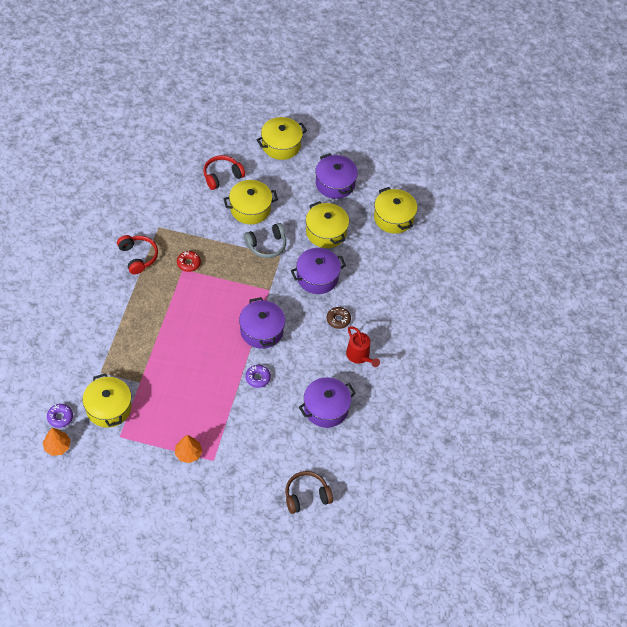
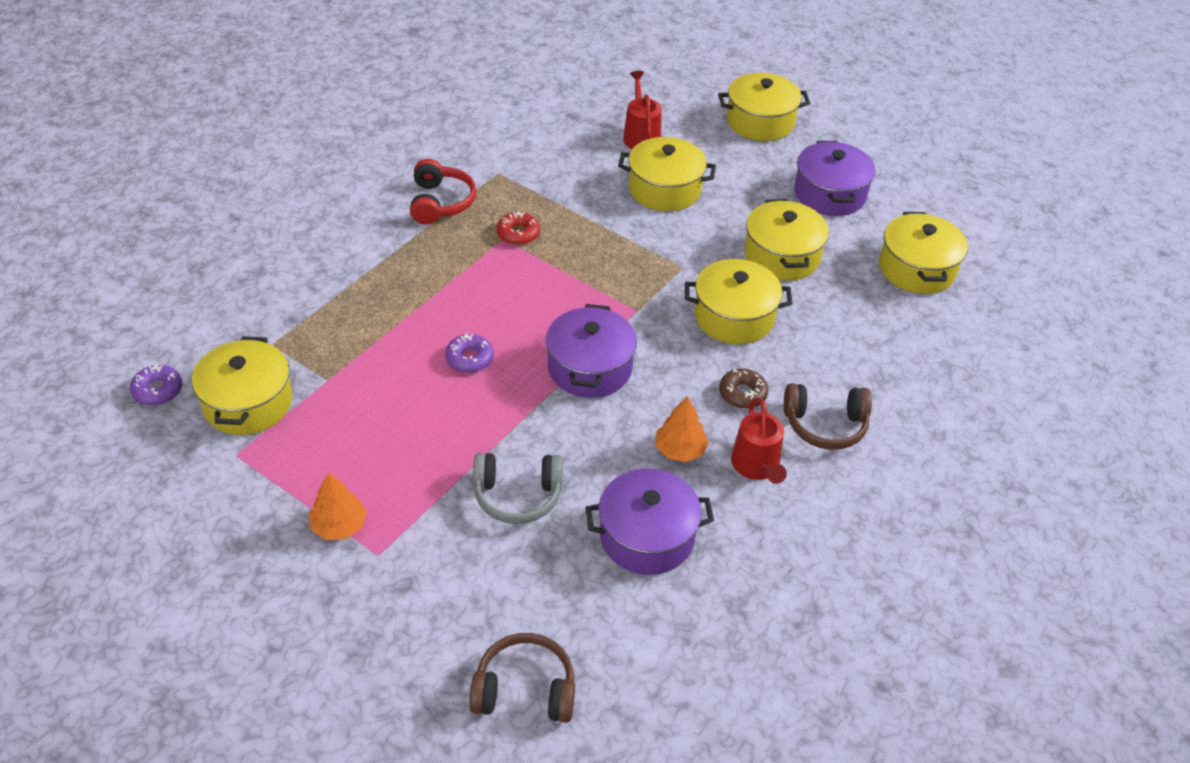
camera: 25 degrees right, 10 degrees down
orange tree [43,428,71,456] -> orange tree moved to [655,396,709,462]
red headphones [203,155,245,190] -> red watering can [623,71,662,149]
grey headphones [244,223,286,258] -> grey headphones moved to [473,453,563,524]
purple donut [245,365,271,388] -> purple donut moved to [445,333,494,373]
purple pot [291,248,346,294] -> yellow pot [685,259,793,344]
none -> brown headphones [784,383,872,450]

